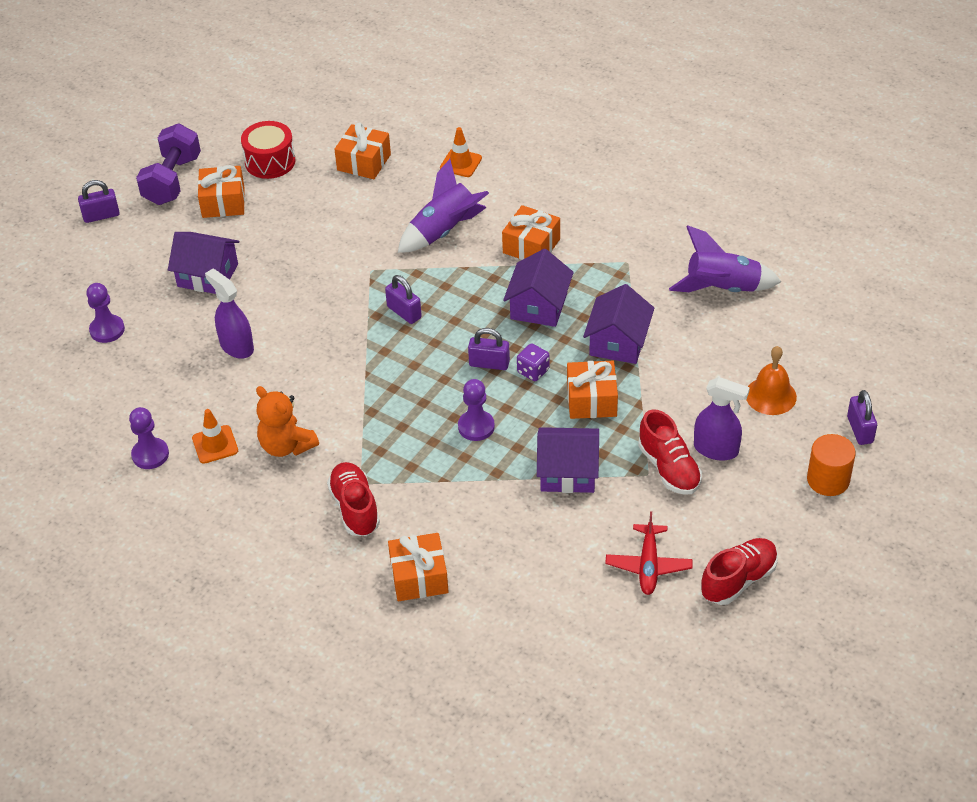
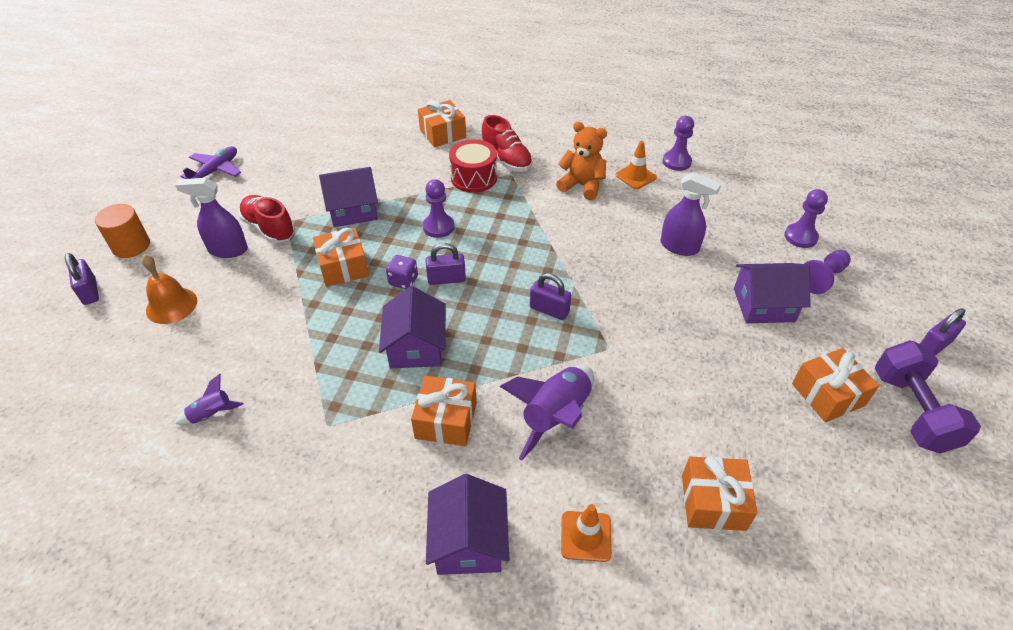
camera: 160 degrees right, 0 degrees up
red drum [241,121,295,179] -> red drum moved to [449,139,497,193]
purple house [583,284,654,364] -> purple house moved to [426,474,509,575]
red plane [605,511,693,595] -> none
purple rocket [669,225,781,292] -> purple rocket [175,374,244,425], size x0.50
red shoe [701,538,778,605] -> purple plane [180,146,241,179]
none -> purple pawn [805,250,851,294]

